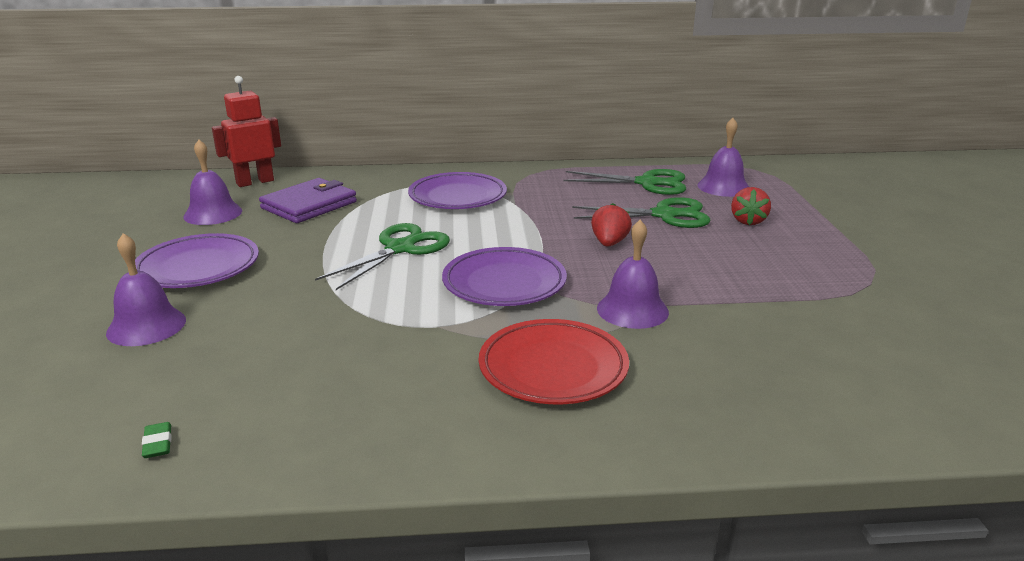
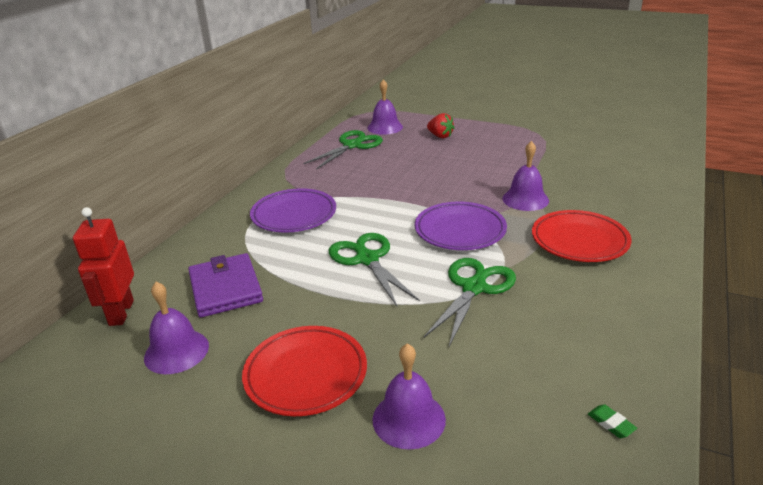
camera: 60 degrees left, 5 degrees up
purple plate [135,233,259,288] -> red plate [242,326,367,416]
green eraser [142,422,172,458] -> green eraser turned 45 degrees clockwise [588,404,637,438]
green scissors [572,197,711,228] -> green scissors moved to [424,258,516,347]
red strawberry [591,203,632,247] -> none

